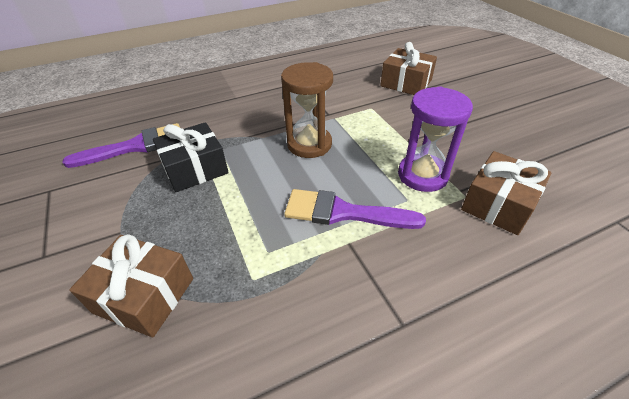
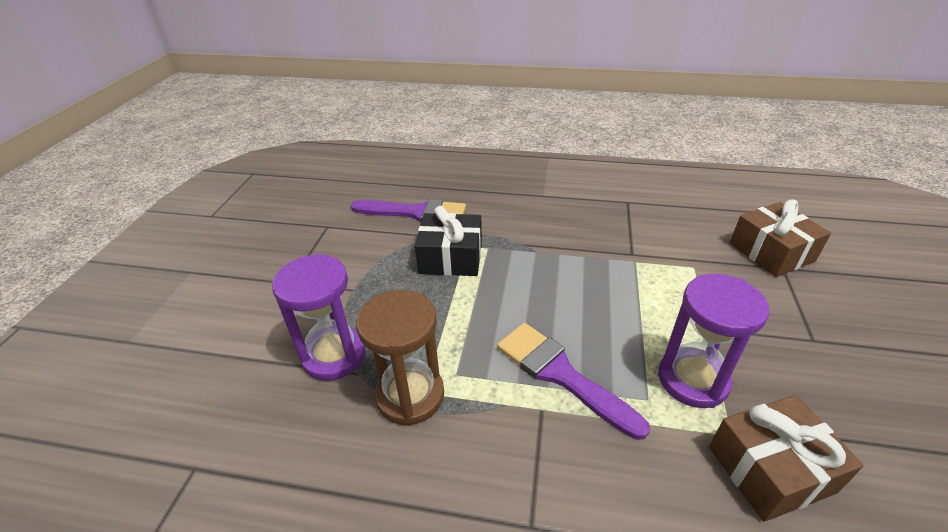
camera: 35 degrees right, 5 degrees down
brown gift [69,234,193,337] -> purple hourglass [272,254,366,381]
brown hourglass [281,62,333,158] -> brown hourglass moved to [356,290,444,426]

